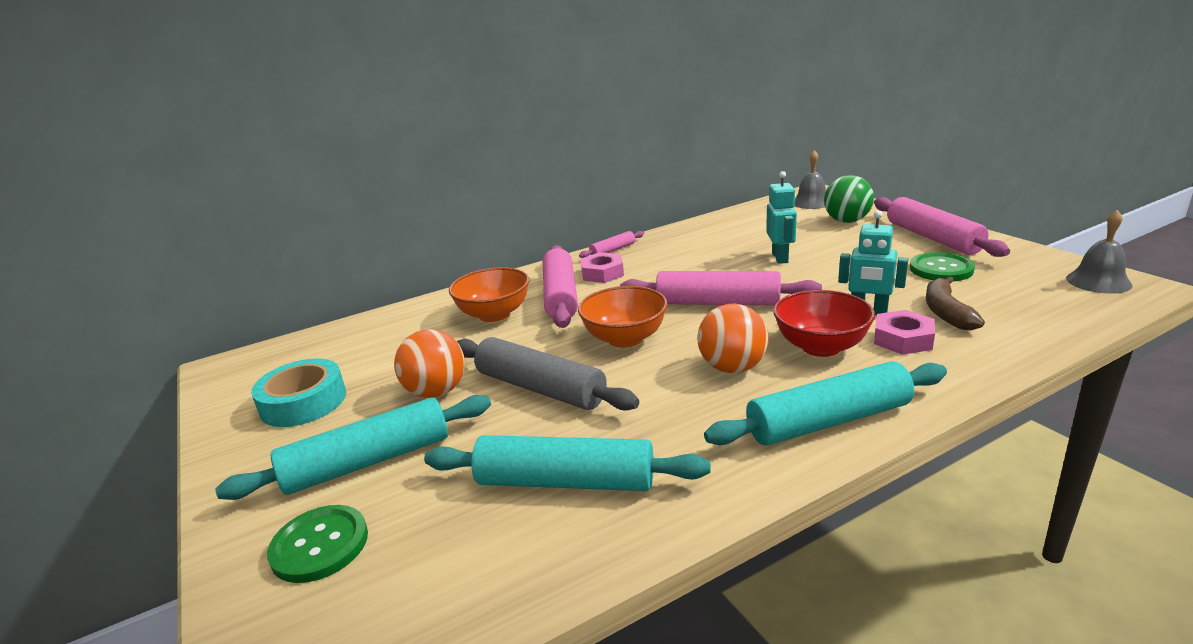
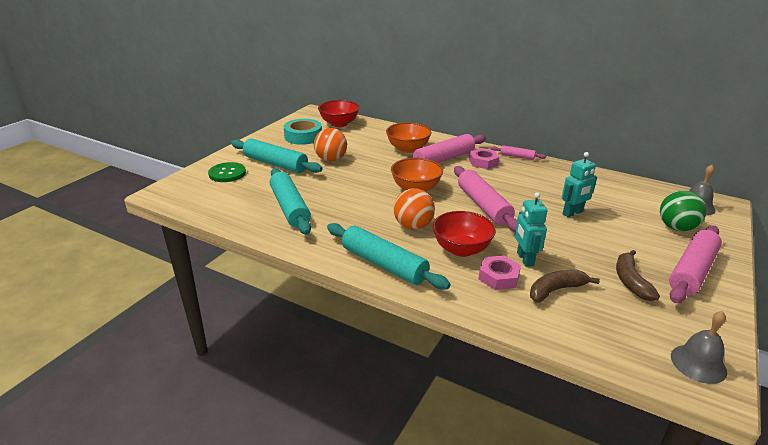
camera: 55 degrees right, 5 degrees up
grey rolling pin [457,337,639,411] -> none
green button [910,252,975,281] -> brown banana [616,250,660,301]
none -> red bowl [318,100,359,127]

